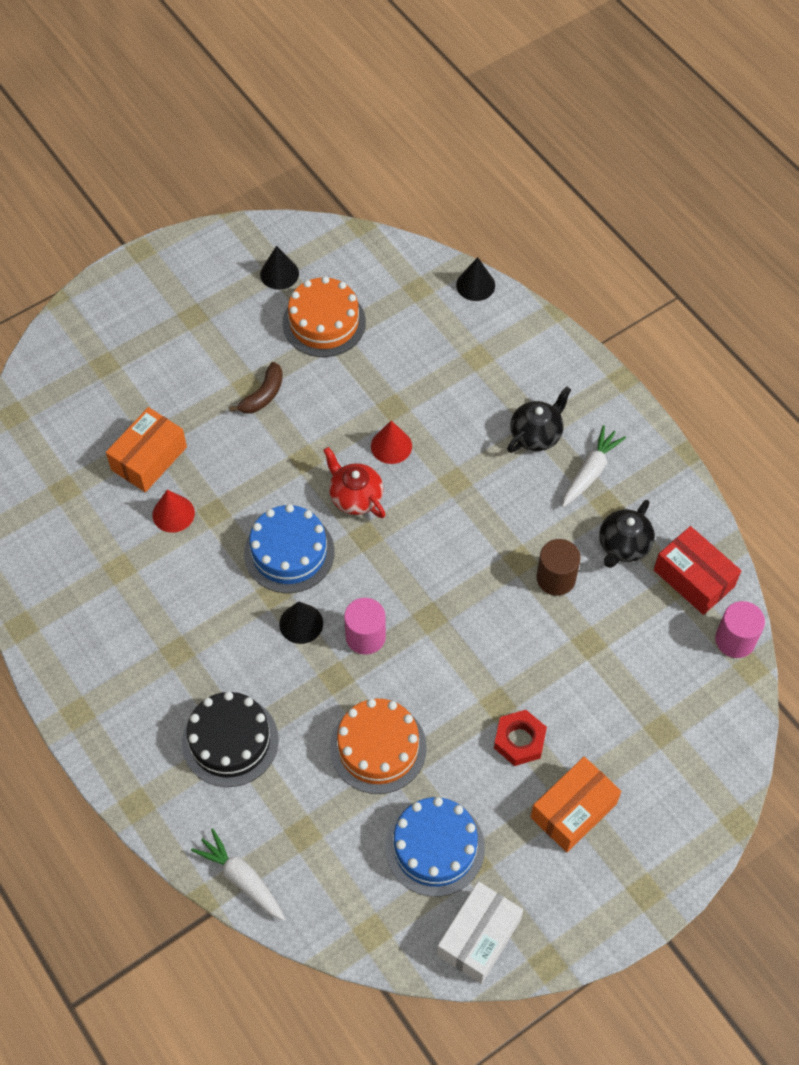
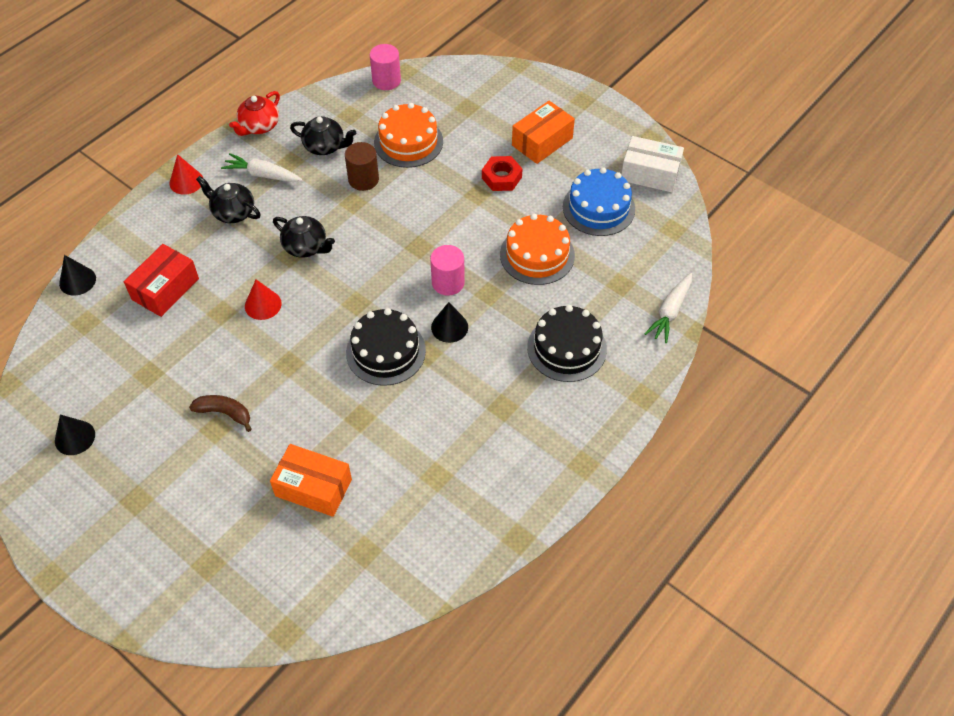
camera: 105 degrees left, 5 degrees down
red cone [152,489,195,533] -> red cone moved to [169,154,203,195]
blue cake [244,504,334,593] -> black cake [346,308,426,386]
orange cake [282,276,366,357] -> orange cake moved to [374,103,443,168]
red teapot [323,447,386,518] -> red teapot moved to [229,91,280,136]
orange box [531,756,621,852] -> orange box turned 75 degrees counterclockwise [512,101,575,164]
red box [654,526,741,615] -> red box moved to [124,244,199,317]
none -> black teapot [273,216,335,258]

